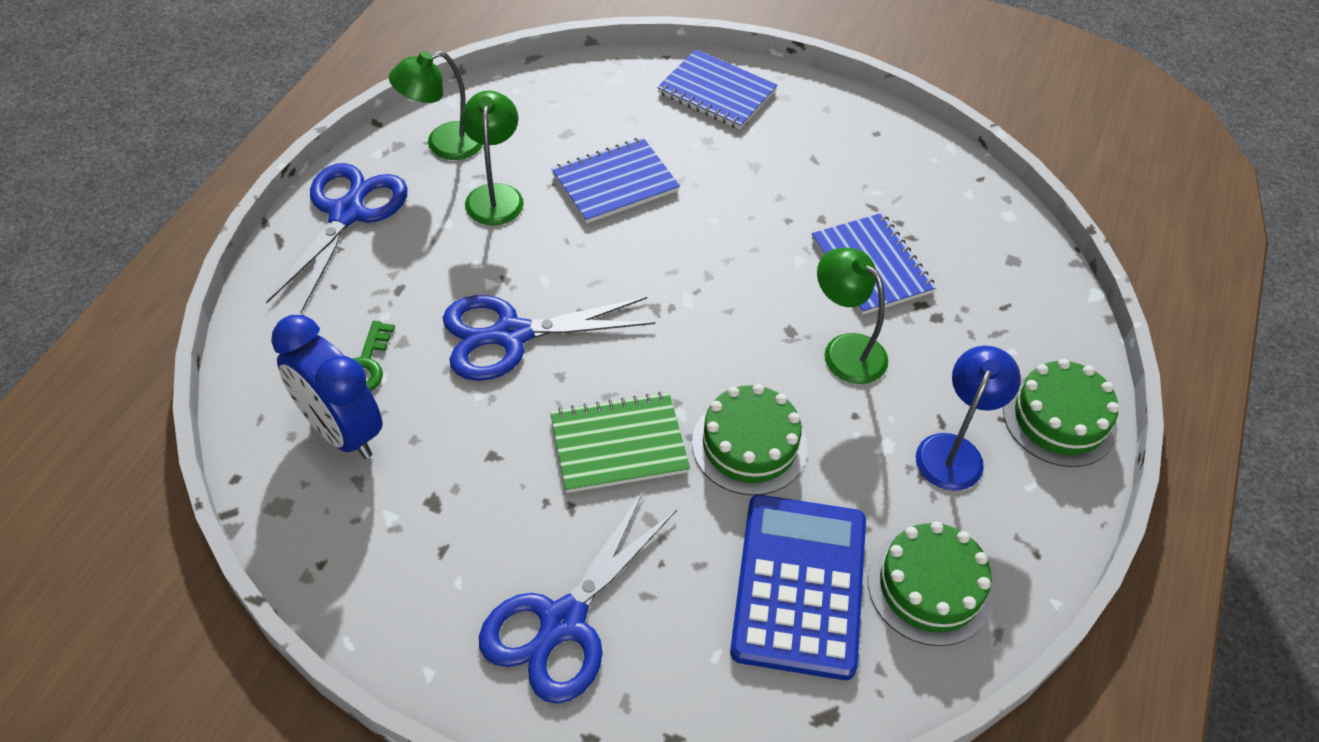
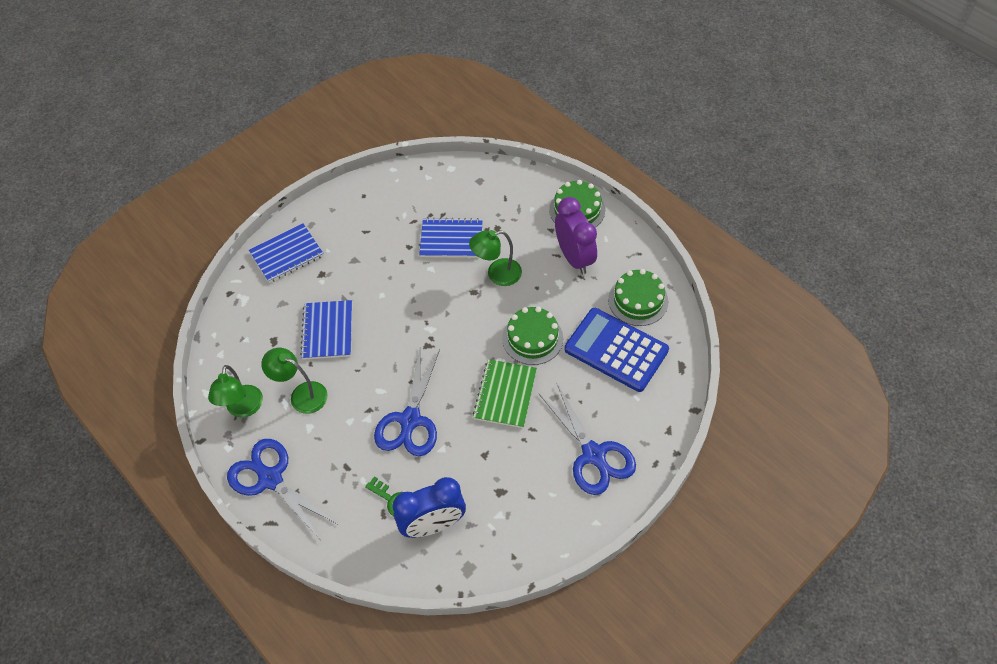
camera: 60 degrees left, 5 degrees up
blue lamp [916,346,1021,491] -> purple clock [555,197,597,274]

